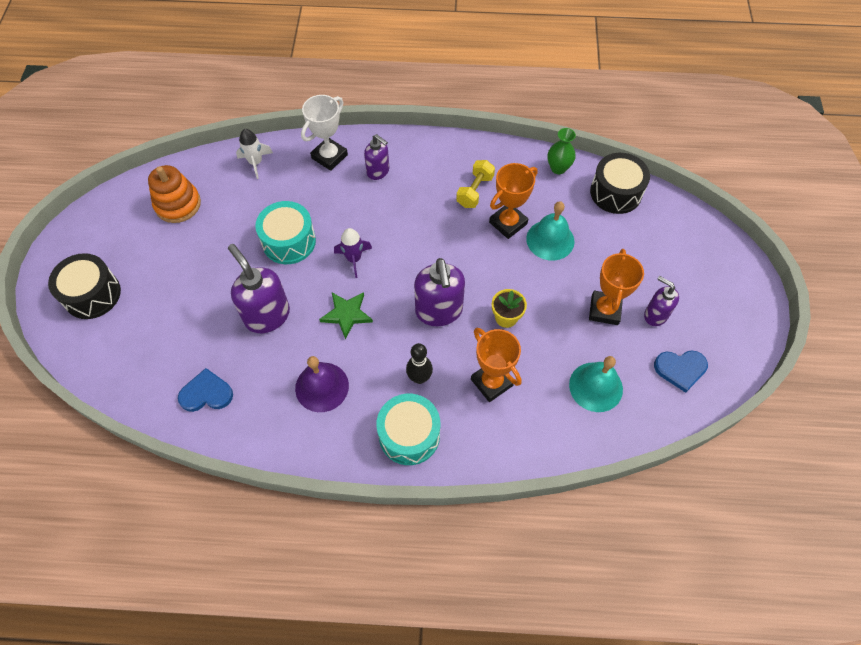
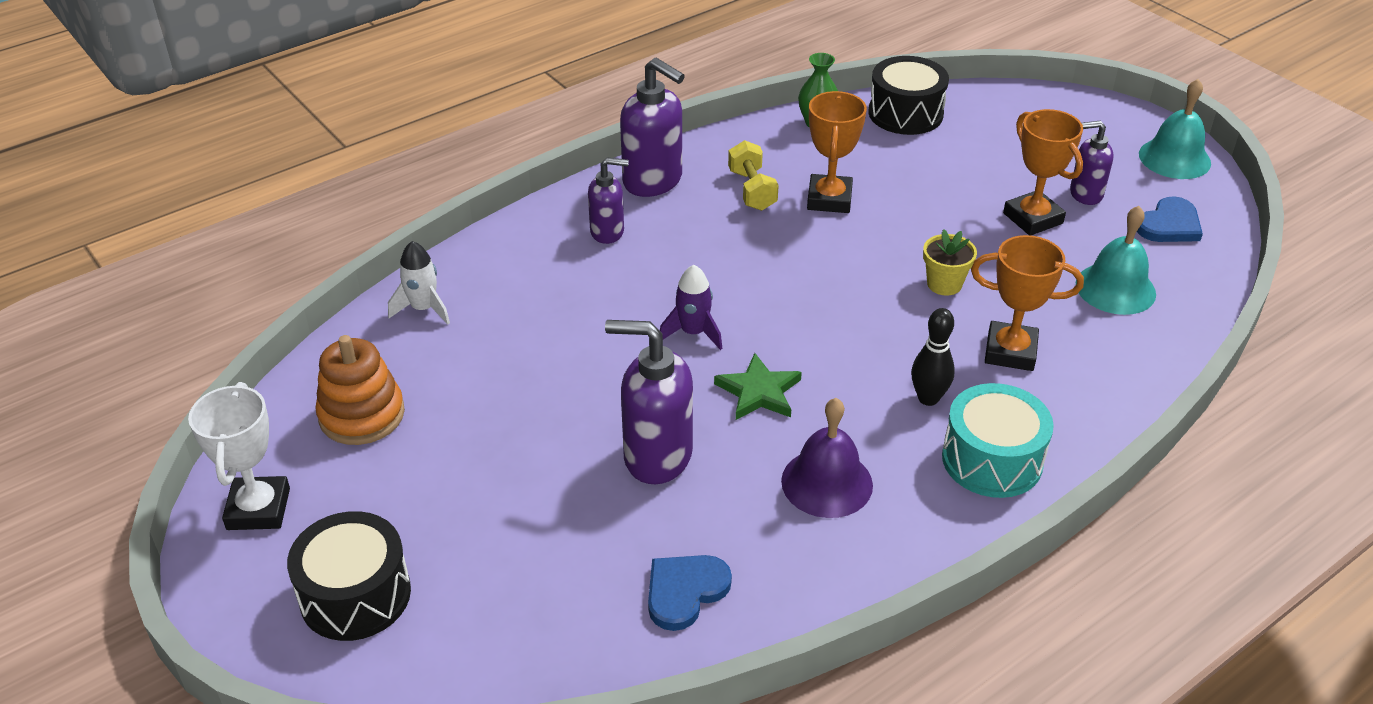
camera: 40 degrees left, 20 degrees down
turquoise drum [255,201,316,264] -> none
white trophy [301,95,348,171] -> white trophy moved to [188,382,290,530]
purple soap dispenser [414,258,465,326] -> purple soap dispenser moved to [620,58,685,197]
turquoise bell [526,201,575,261] -> turquoise bell moved to [1139,79,1211,179]

